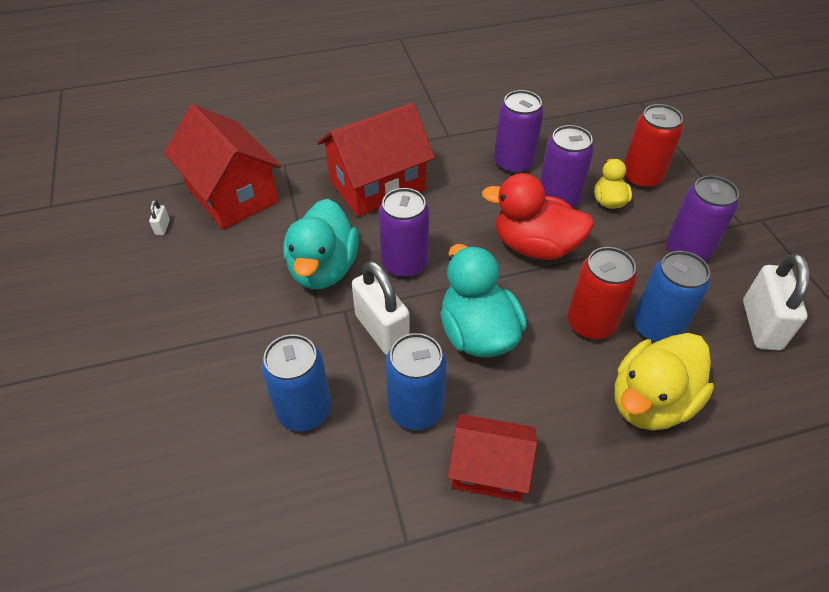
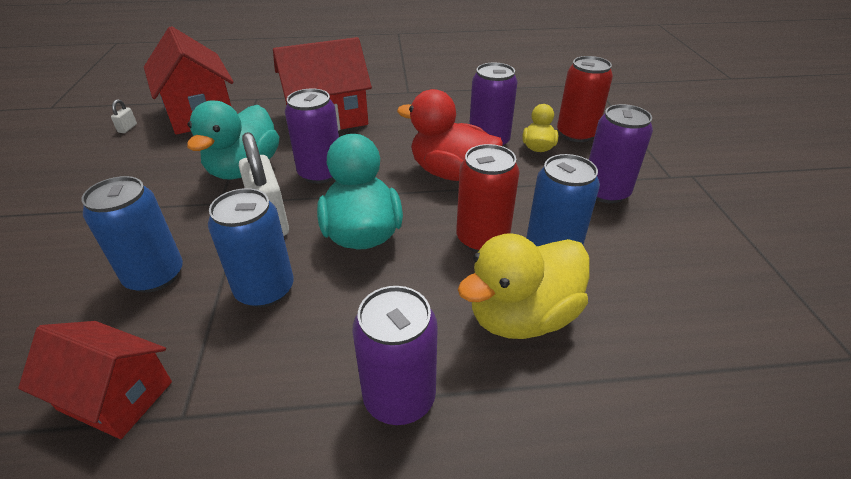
camera: 10 degrees right, 10 degrees down
red house [448,414,537,501] -> red house moved to [18,321,172,439]
purple can [494,90,544,174] -> purple can moved to [352,286,438,425]
white padlock [743,253,810,351] -> none

